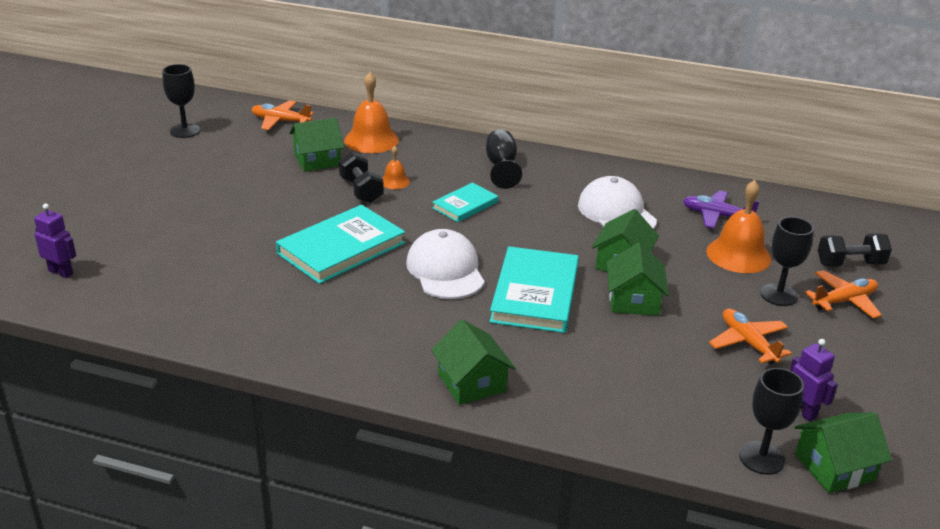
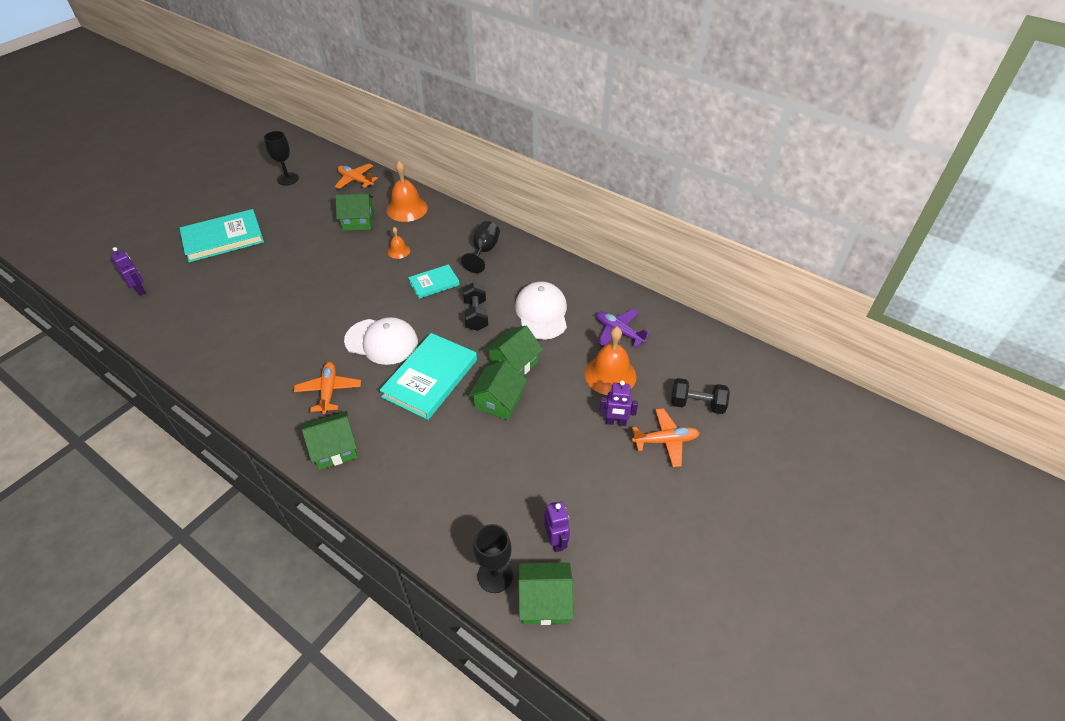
camera: 20 degrees right, 15 degrees up
turquoise book [276,205,405,284] -> turquoise book moved to [180,209,264,262]
black dumbbell [339,151,383,203] -> black dumbbell moved to [463,282,488,331]
white cap [406,229,485,299] -> white cap turned 105 degrees clockwise [344,317,418,365]
green house [431,319,516,405] -> green house turned 75 degrees clockwise [302,411,358,470]
orange plane [709,309,792,365] -> orange plane moved to [294,362,361,414]
black goblet [761,217,814,306] -> purple robot [600,381,638,426]

